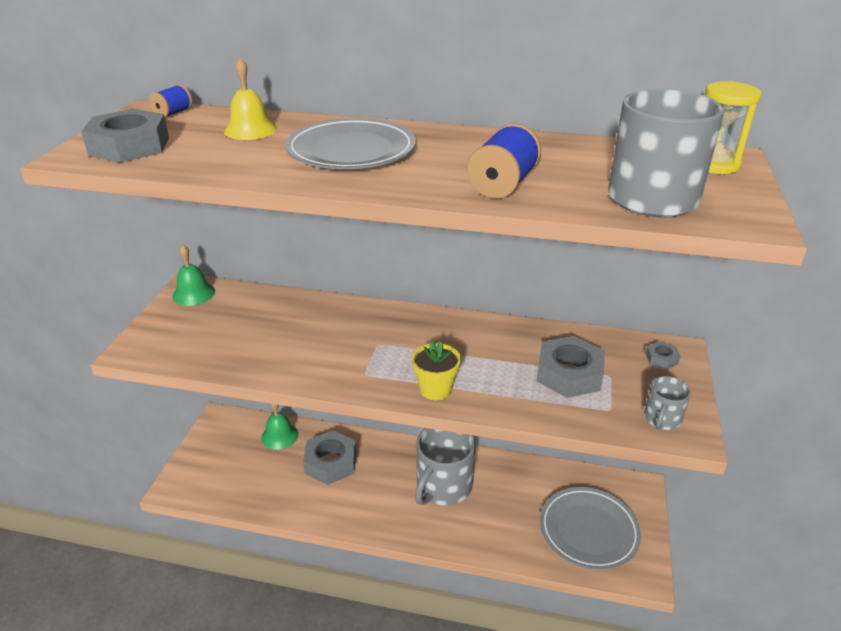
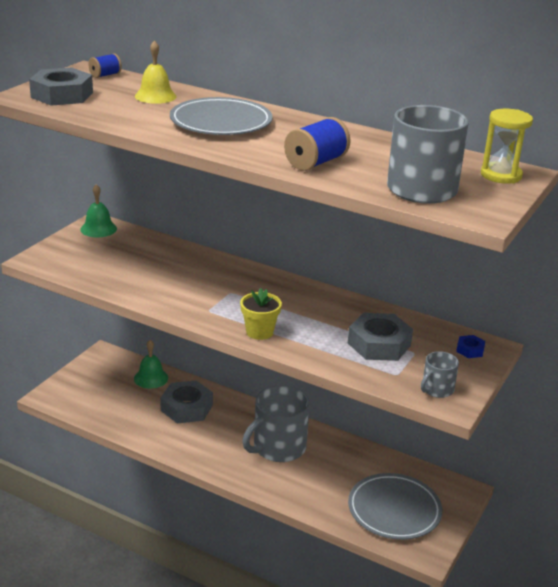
camera: 15 degrees right, 5 degrees down
grey nut [646,341,681,370] -> blue nut [456,335,485,358]

